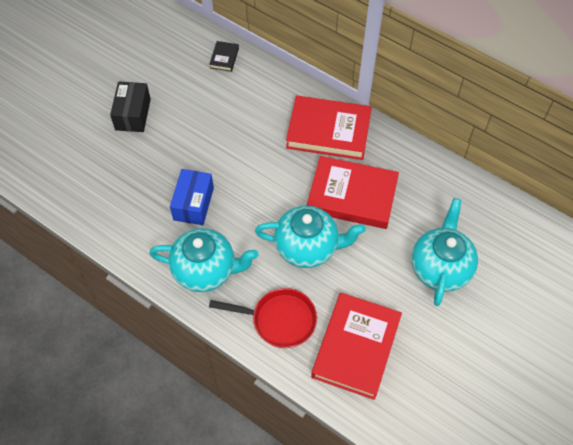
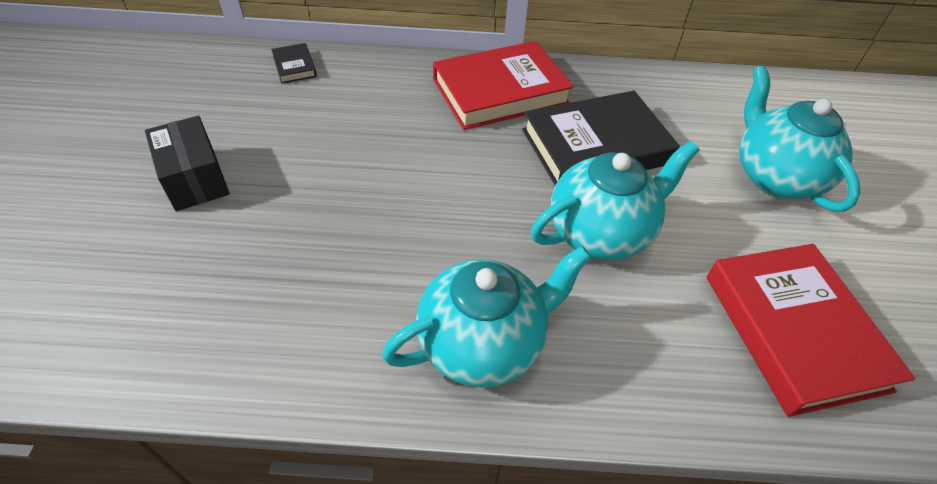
camera: 35 degrees left, 10 degrees down
blue box [170,169,214,225] -> none
red pan [209,288,317,348] -> none
red book [307,156,399,229] -> black book [522,91,680,185]

